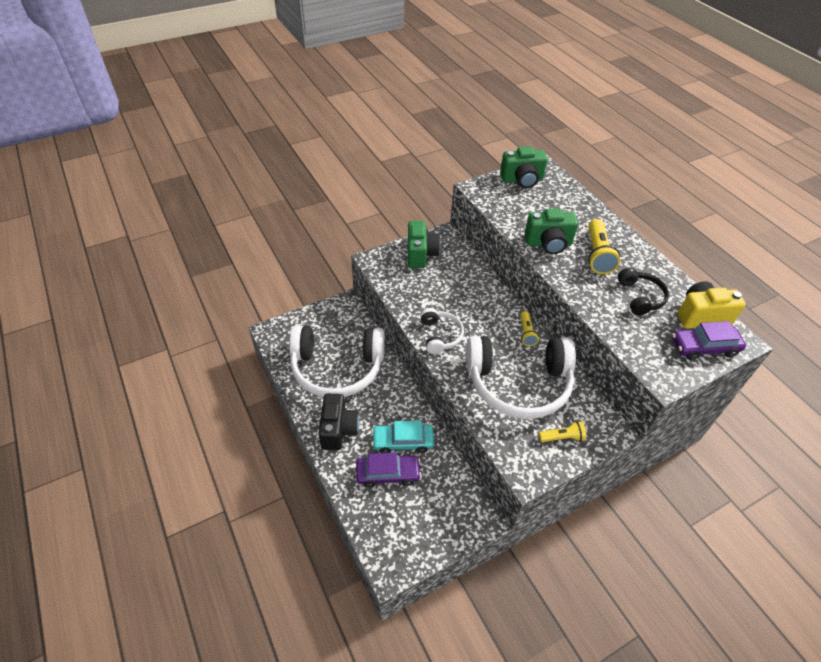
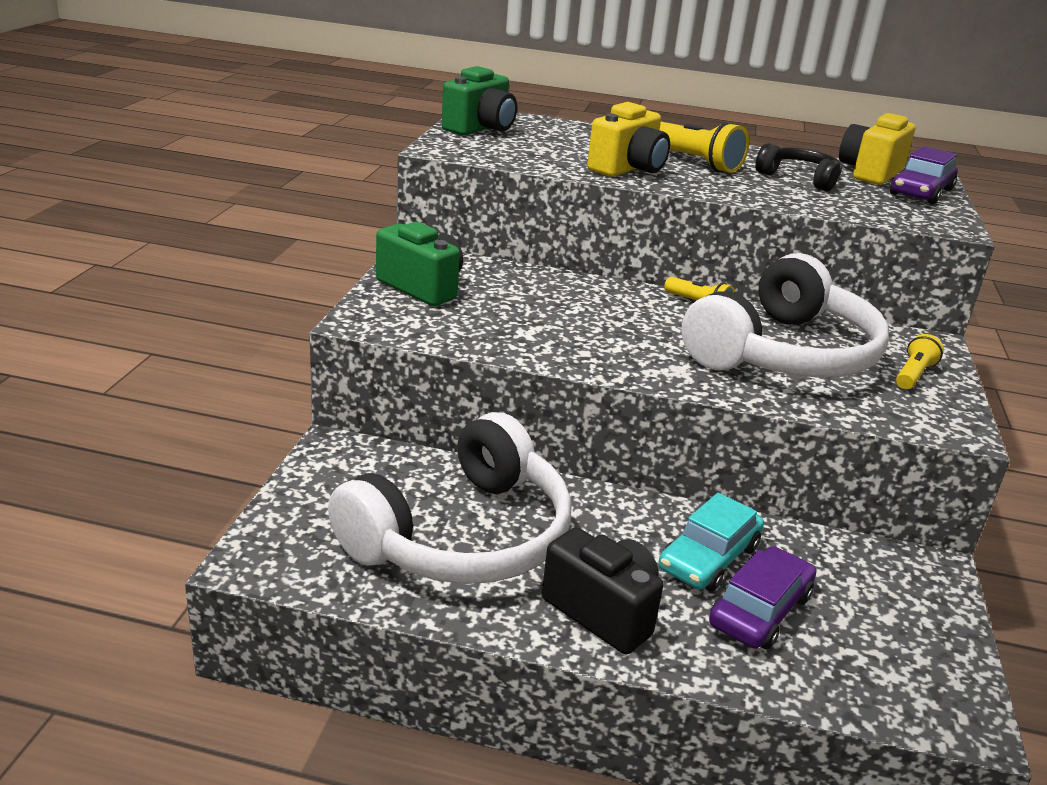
camera: 50 degrees left, 20 degrees down
white headphones [420,308,464,354] -> none
green camera [524,209,578,254] -> yellow camera [587,102,670,177]

